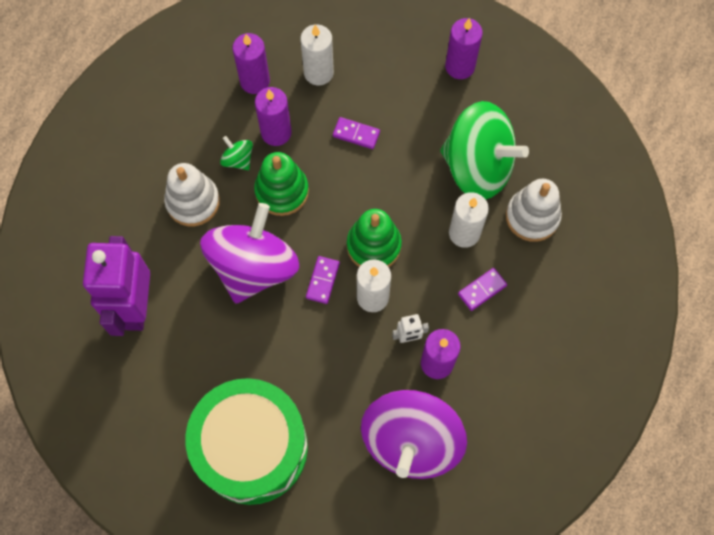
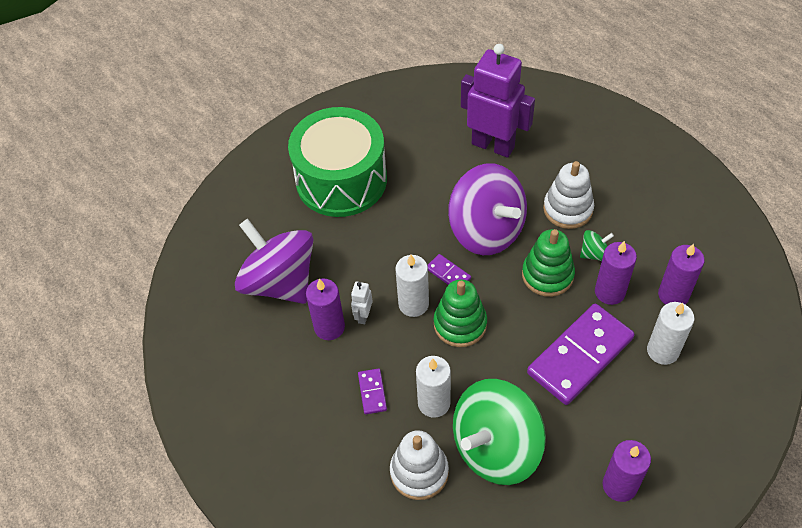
camera: 120 degrees right, 15 degrees down
purple domino [333,117,380,149] -> purple domino [527,304,634,405], size x2.33

